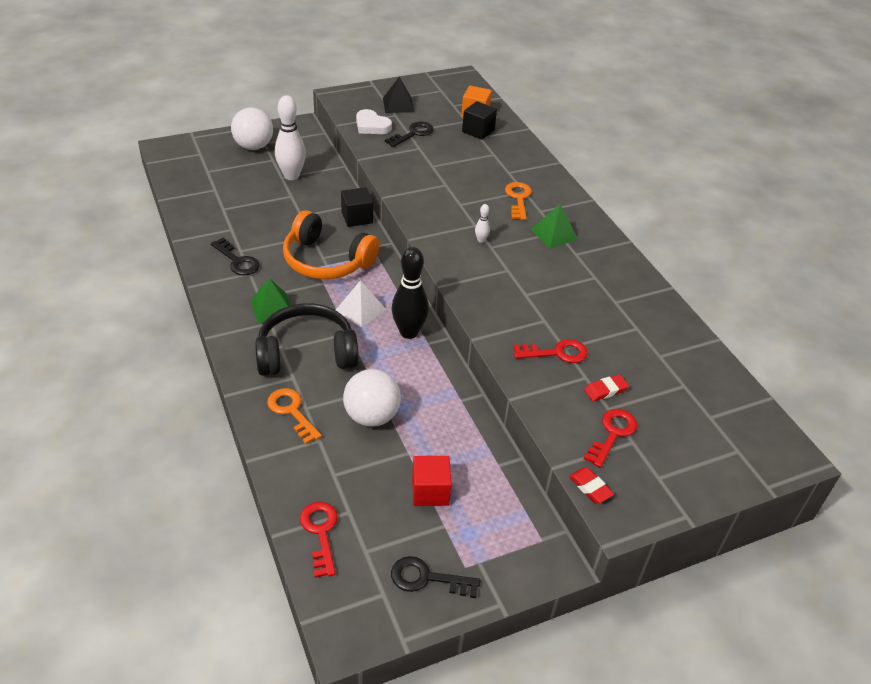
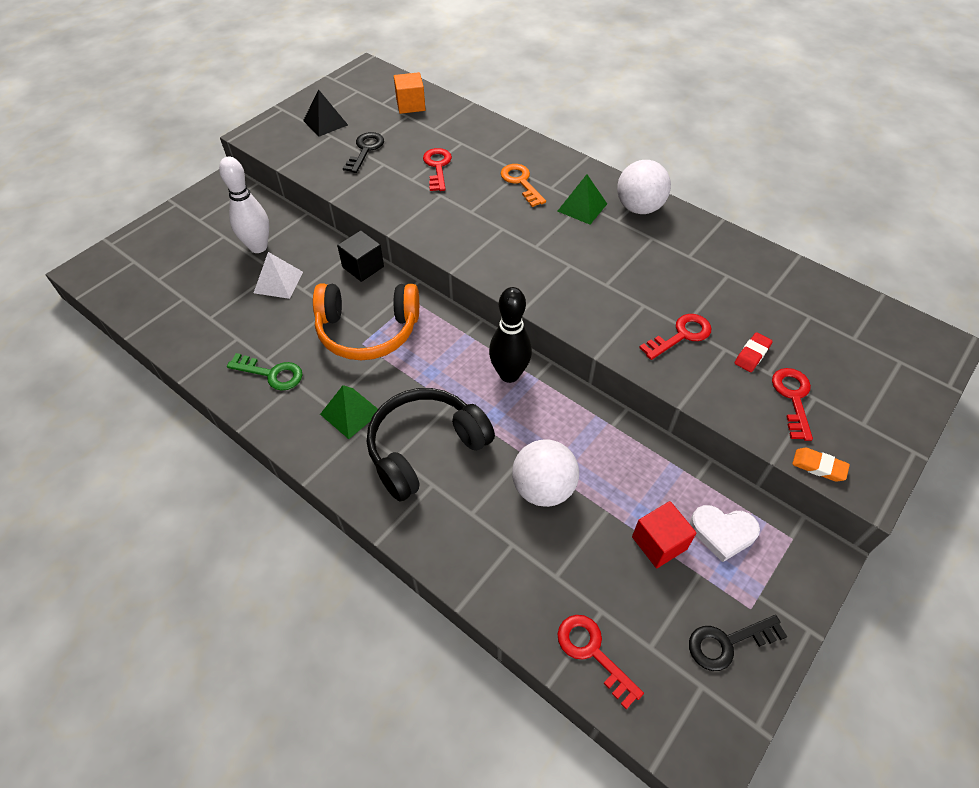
camera: 25 degrees left, 10 degrees up
black key [211,238,260,275] -> green key [227,353,303,391]
white ball [231,107,273,150] -> white ball moved to [617,160,671,214]
orange key [267,388,322,444] -> none
white pyramid [336,280,386,328] -> white pyramid moved to [254,252,303,299]
white heart [356,109,392,134] -> white heart moved to [690,505,760,562]
black cube [462,101,497,140] -> none
white bowling pin [475,204,490,243] -> none
red eraser [569,467,614,503] -> orange eraser [792,448,850,482]
none -> red key [423,148,452,191]

